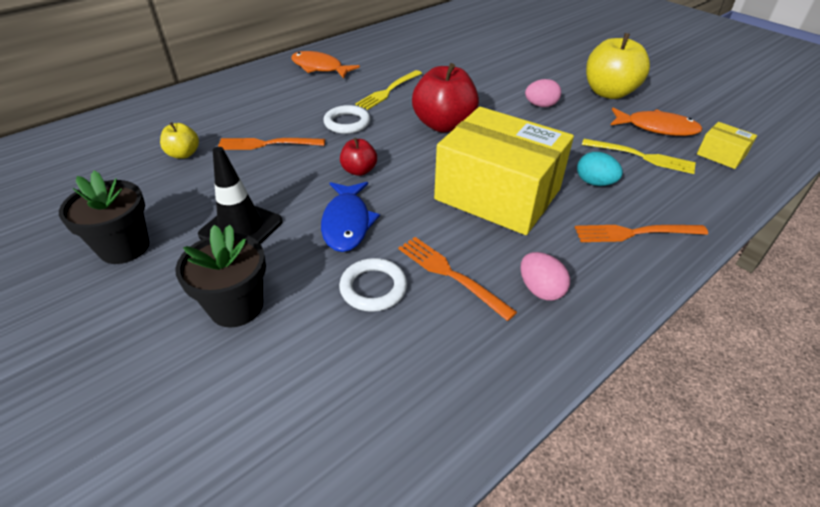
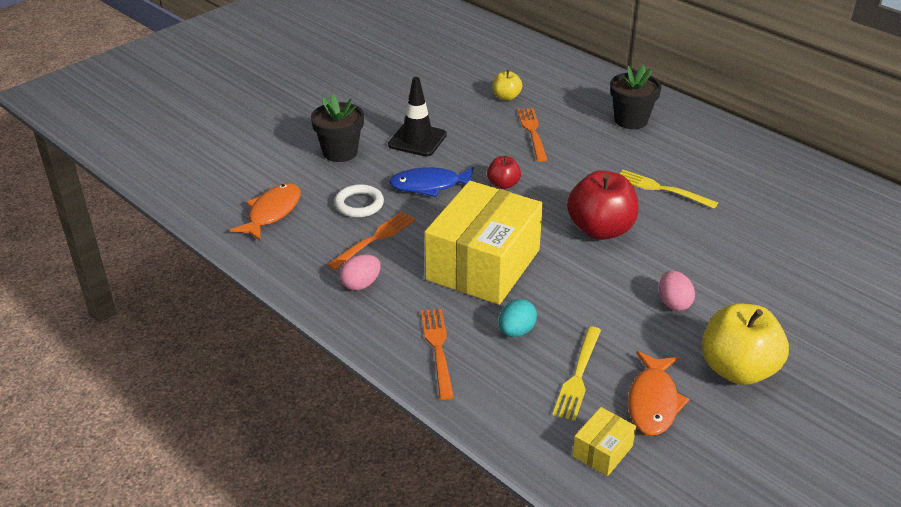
camera: 85 degrees right, 5 degrees down
black flower pot [59,171,149,264] -> black flower pot moved to [610,65,662,129]
orange fish [291,51,360,78] -> orange fish moved to [230,183,301,241]
white ring [324,105,370,134] -> none

